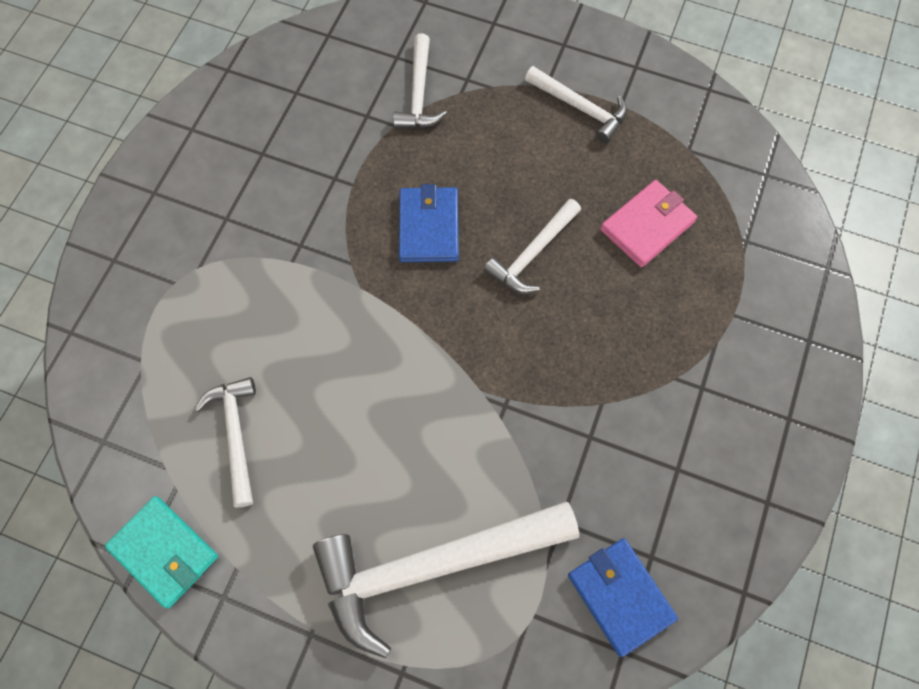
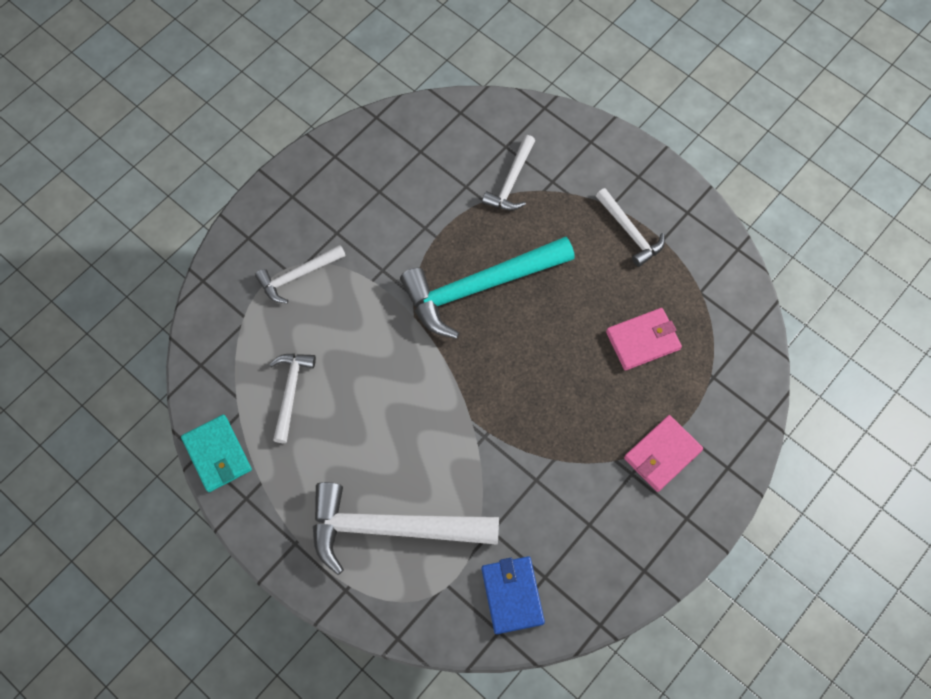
camera: 20 degrees right, 0 degrees up
blue wallet [399,184,459,262] -> turquoise hammer [400,237,575,339]
white hammer [483,199,581,293] -> white hammer moved to [255,245,346,303]
none -> pink wallet [624,415,703,492]

